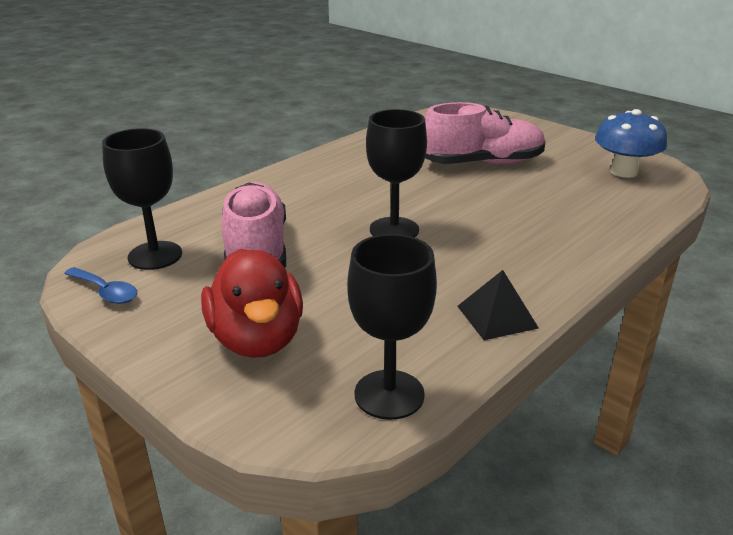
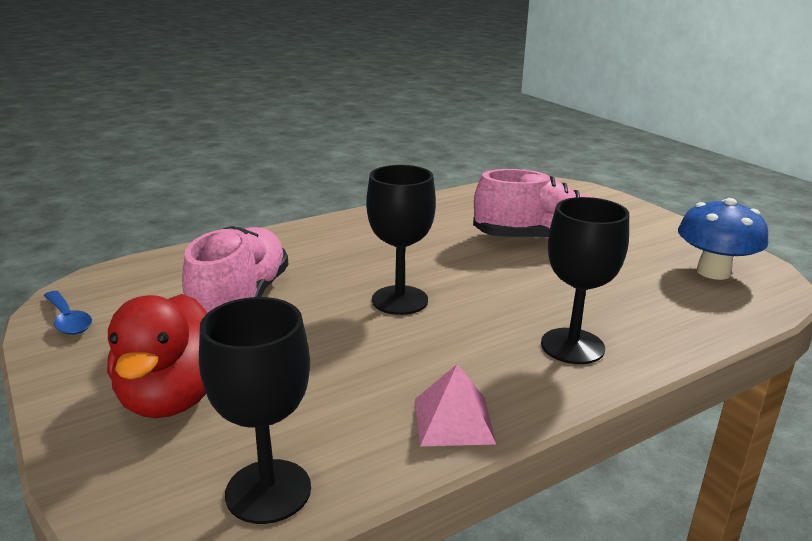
camera: 15 degrees right, 5 degrees down
black goblet [102,128,182,270] -> black goblet moved to [541,197,629,364]
black pyramid [457,270,539,340] -> pink pyramid [415,365,496,447]

